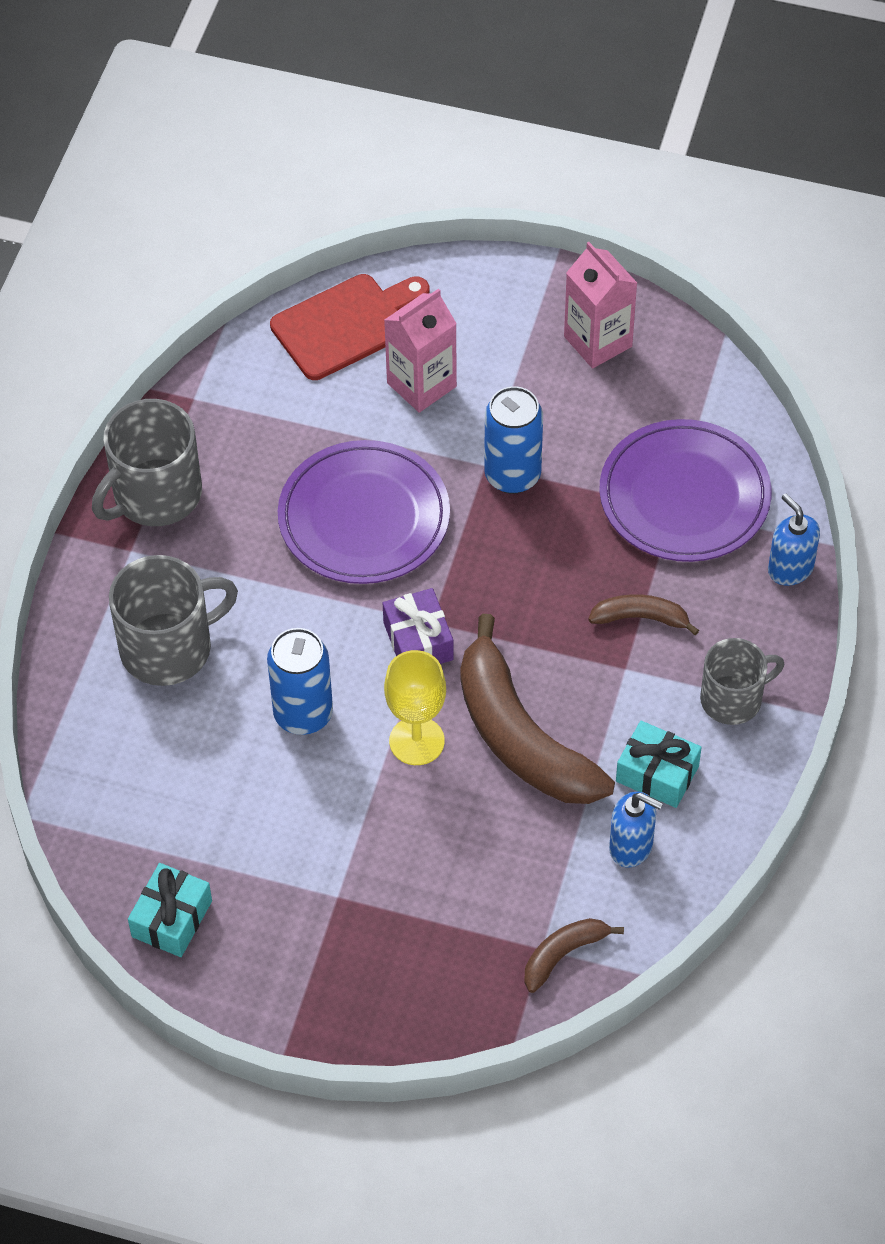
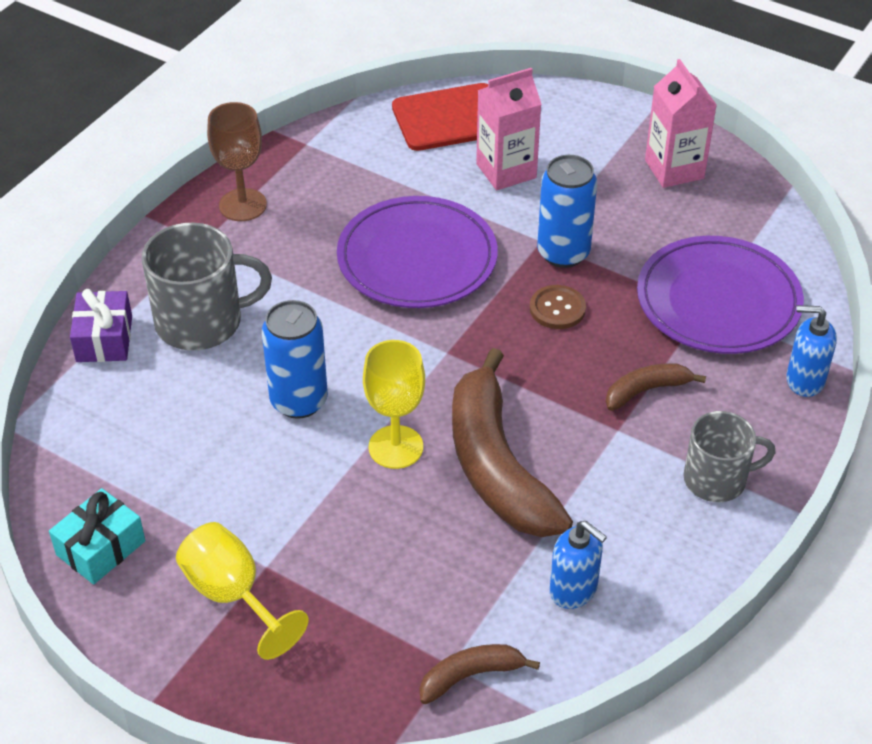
camera: 15 degrees right, 10 degrees down
grey mug [92,399,202,526] -> brown goblet [207,102,267,221]
purple gift [383,588,454,664] -> purple gift moved to [70,289,132,362]
brown banana [588,594,699,635] -> brown banana turned 45 degrees counterclockwise [606,363,706,411]
turquoise gift [616,721,702,808] -> none
blue soap dispenser [768,494,820,586] -> blue soap dispenser turned 60 degrees counterclockwise [786,305,837,397]
none -> yellow goblet [176,522,309,660]
none -> brown button [530,285,586,329]

